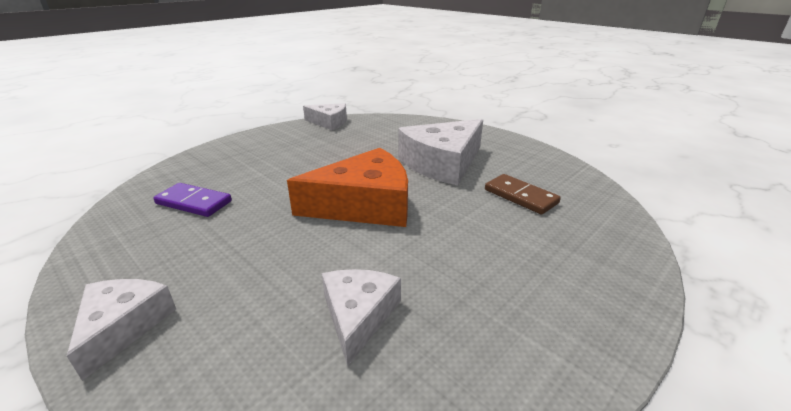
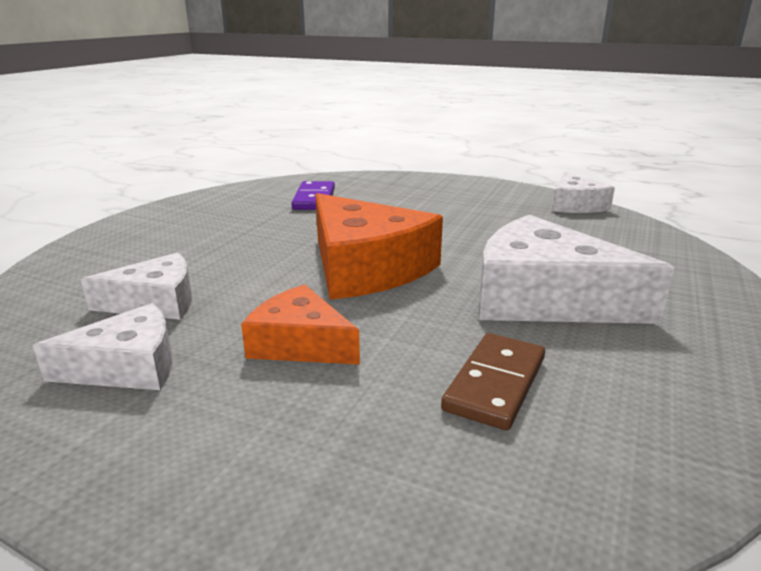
camera: 70 degrees right, 5 degrees down
white cheese [67,279,176,381] -> white cheese moved to [33,303,172,390]
none -> orange cheese [241,284,360,365]

